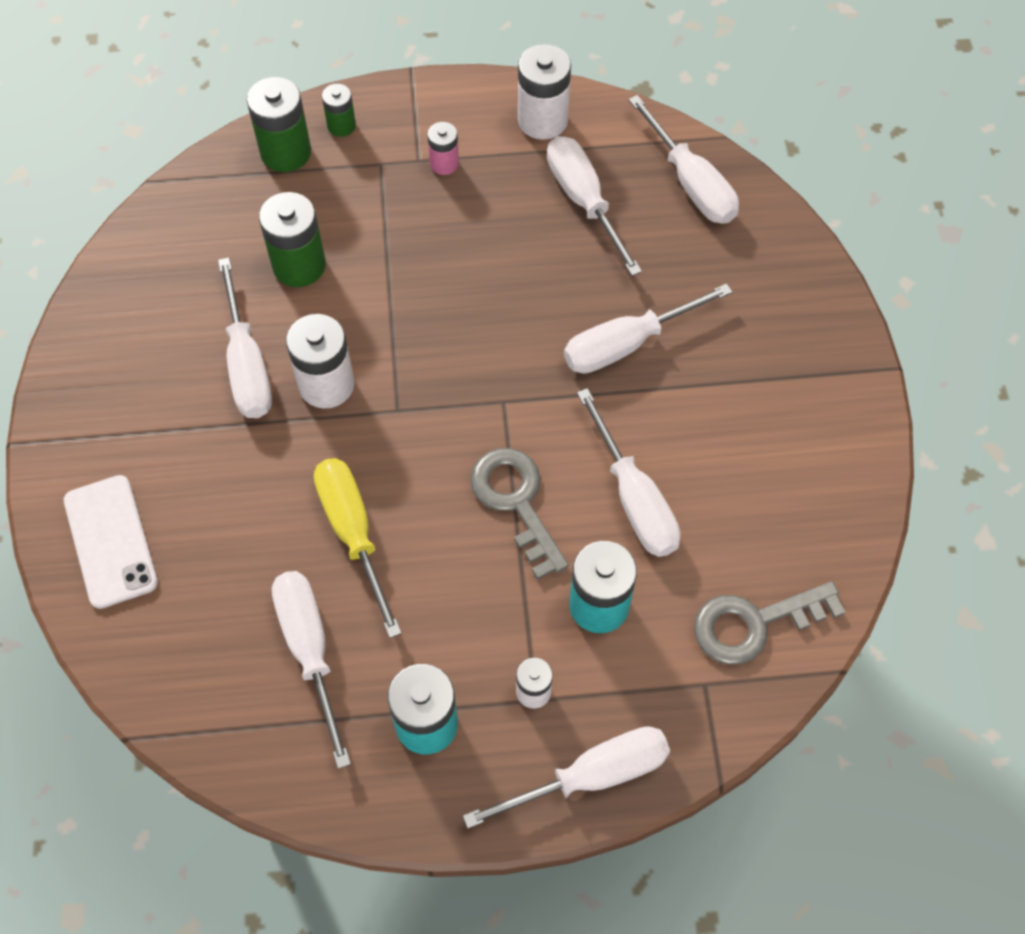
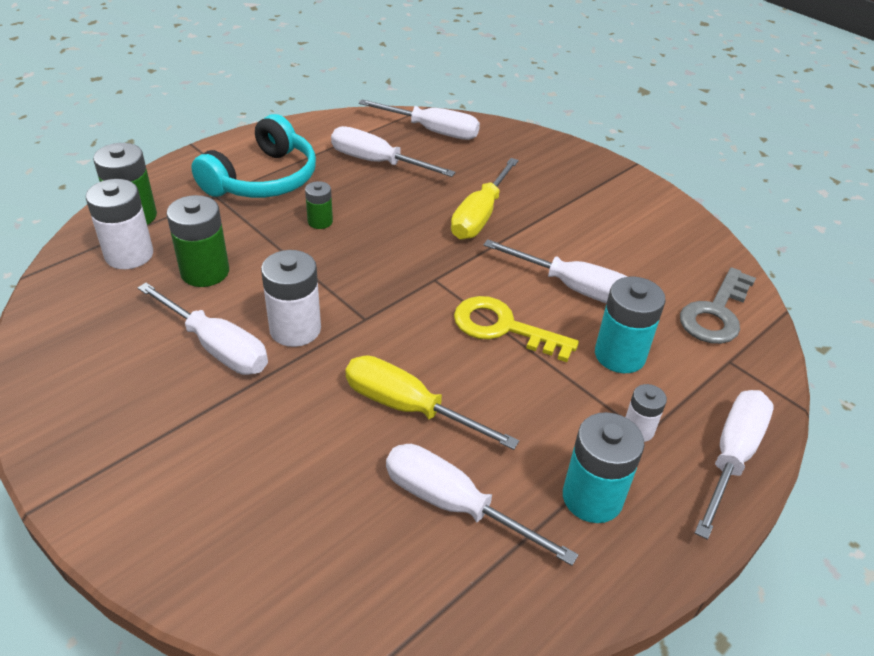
camera: 40 degrees left, 20 degrees down
white phone [64,475,158,609] -> none
green battery [322,84,356,137] -> green battery moved to [305,181,333,229]
pink battery [427,122,459,175] -> turquoise headphones [191,114,316,198]
grey key [470,448,569,580] -> yellow key [454,296,579,362]
white battery [518,44,571,140] -> white battery moved to [86,179,153,269]
white screwdriver [564,283,732,374] -> yellow screwdriver [451,158,519,239]

